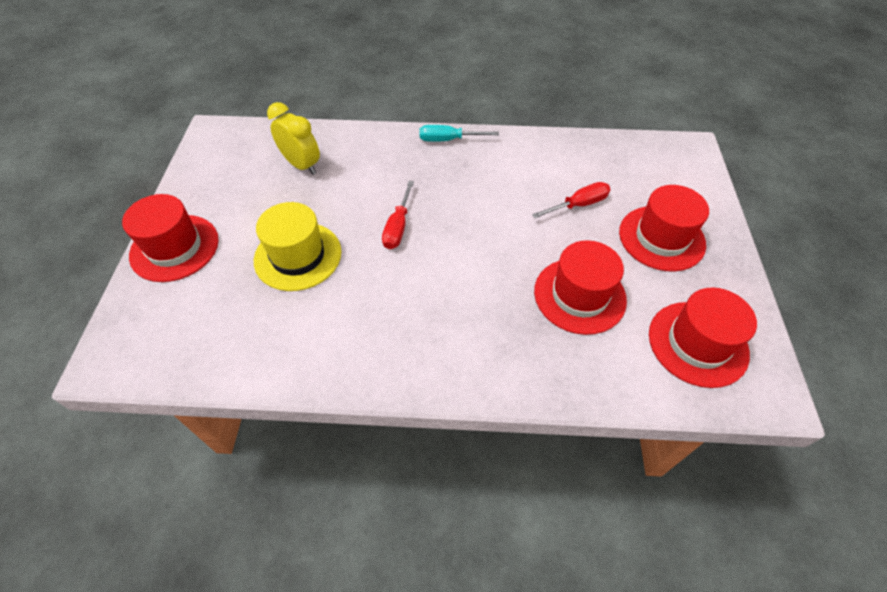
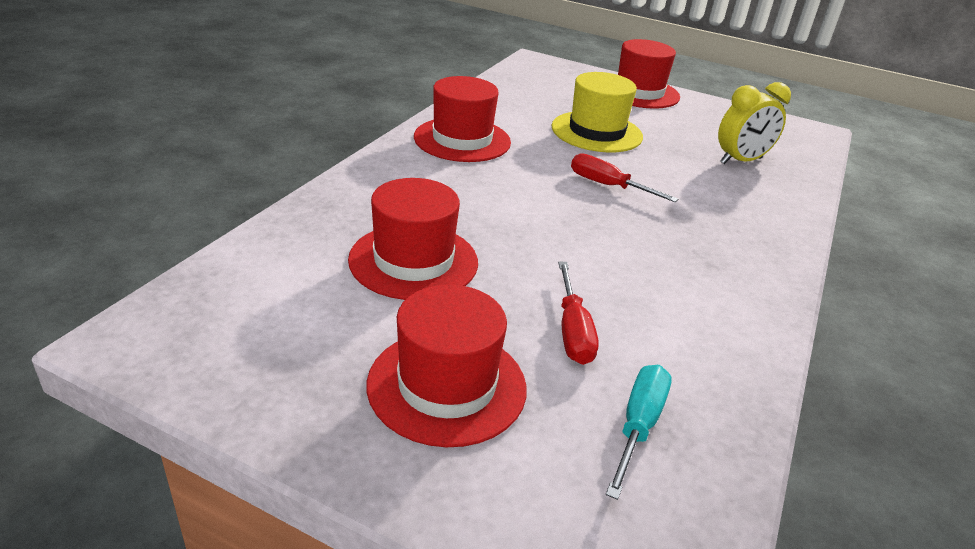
camera: 110 degrees right, 20 degrees down
turquoise screwdriver [420,125,499,142] -> turquoise screwdriver moved to [606,365,672,500]
red hat [649,288,757,388] -> red hat moved to [414,76,511,162]

